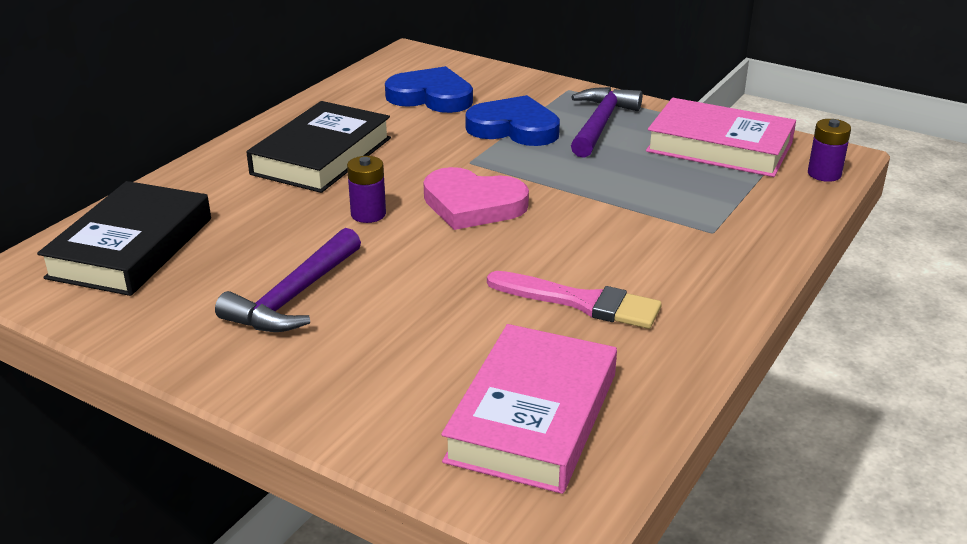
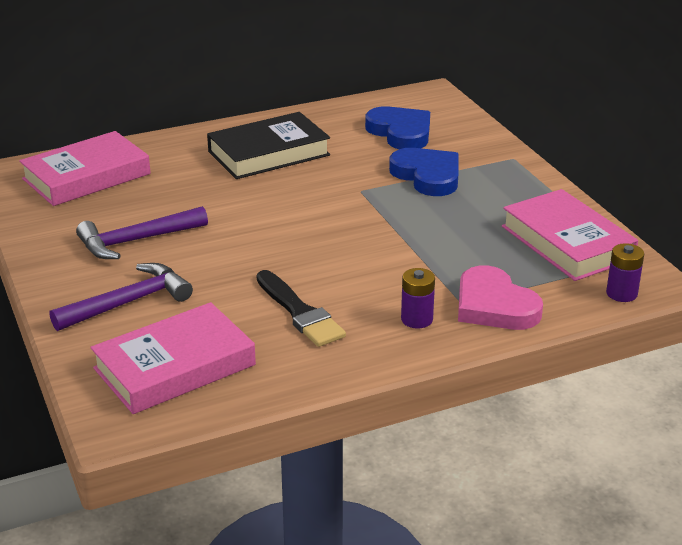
camera: 35 degrees right, 0 degrees up
black book [37,181,211,296] -> pink book [19,131,151,206]
purple battery [347,156,386,223] -> purple battery moved to [401,268,435,329]
pink heart [423,167,529,230] -> pink heart moved to [458,265,543,330]
pink brush [487,271,662,329] -> black brush [257,270,346,347]
purple hammer [571,87,643,158] -> purple hammer moved to [50,263,193,331]

